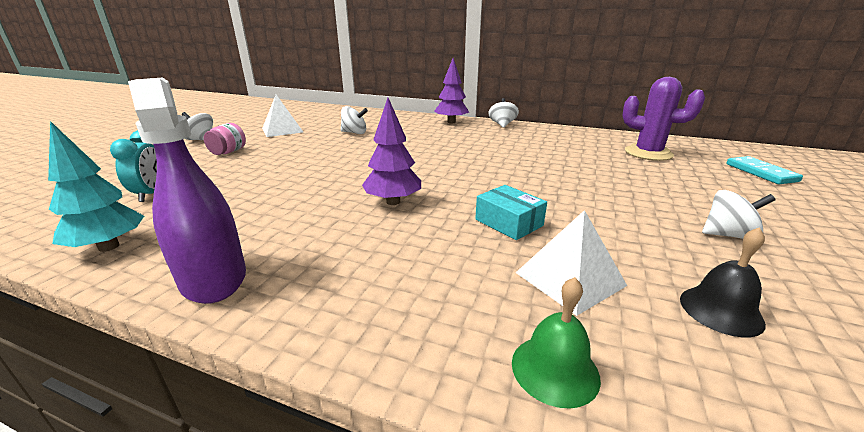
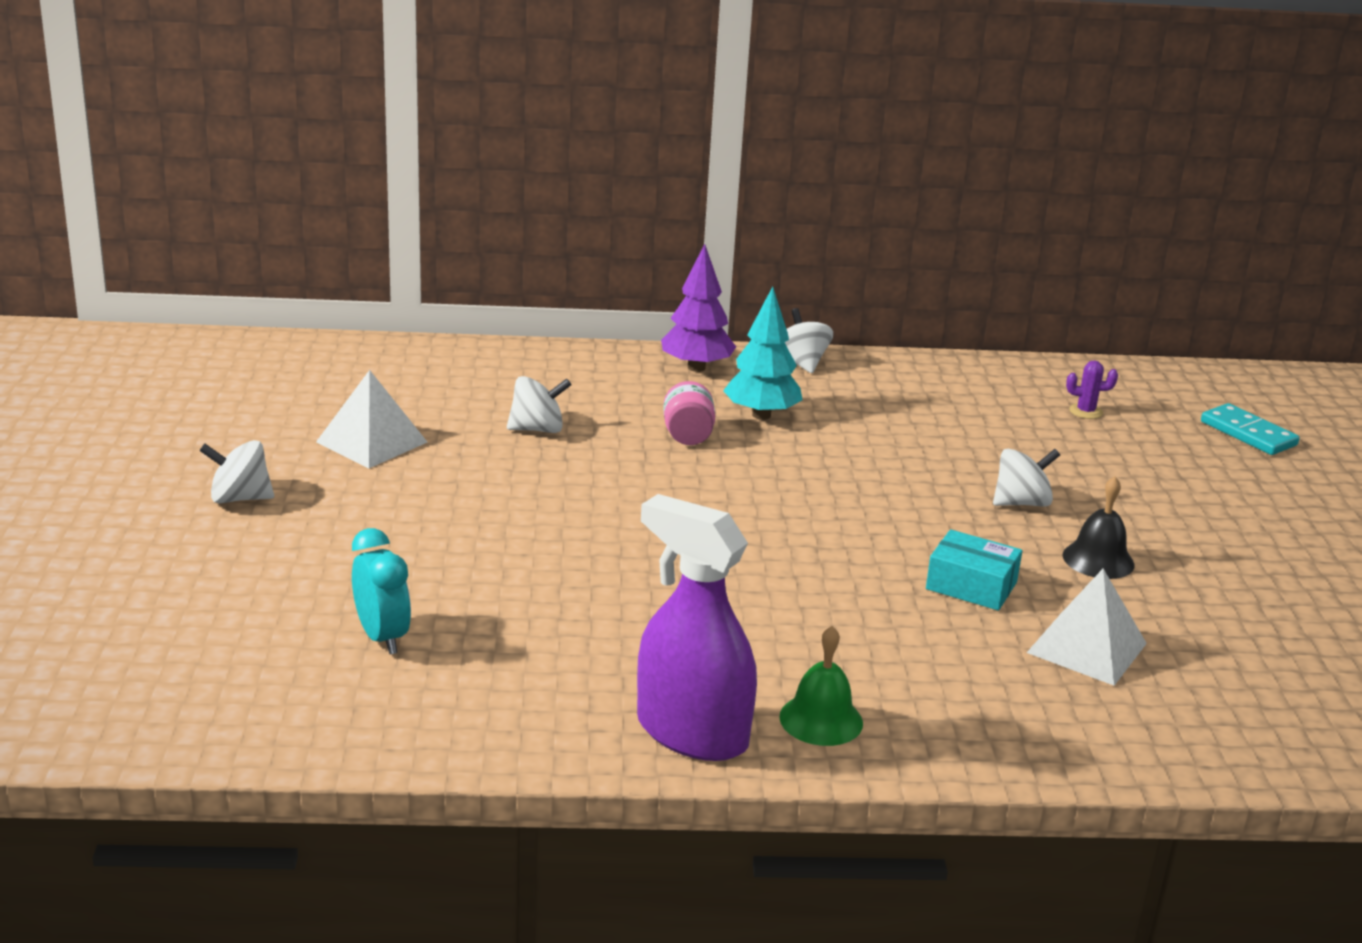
camera: 25 degrees left, 0 degrees up
turquoise tree [48,121,144,252] -> turquoise tree moved to [723,286,803,420]
pink jar [204,123,246,155] -> pink jar moved to [663,381,715,445]
purple tree [362,98,421,205] -> none
green bell [512,277,601,409] -> green bell moved to [779,626,863,746]
purple cactus [622,77,705,161] -> purple cactus [1066,361,1118,419], size x0.43
black bell [680,227,766,337] -> black bell moved to [1062,476,1135,579]
white spinning top [702,190,776,239] -> white spinning top moved to [993,449,1060,507]

